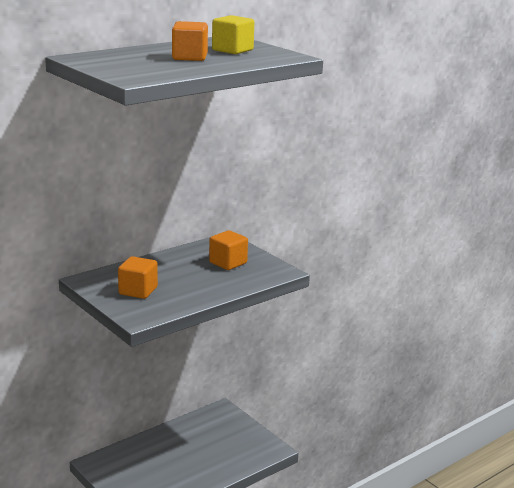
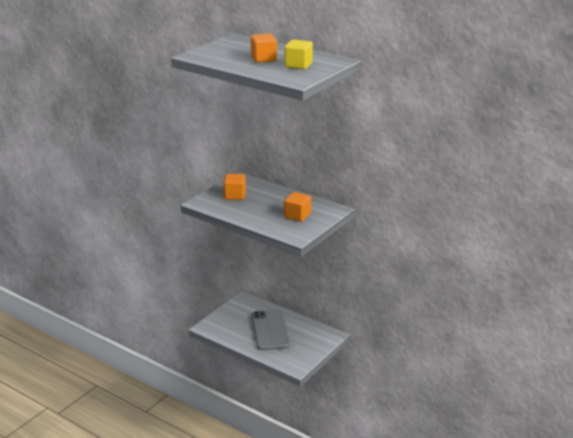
camera: 75 degrees right, 5 degrees up
none -> grey phone [251,310,290,350]

